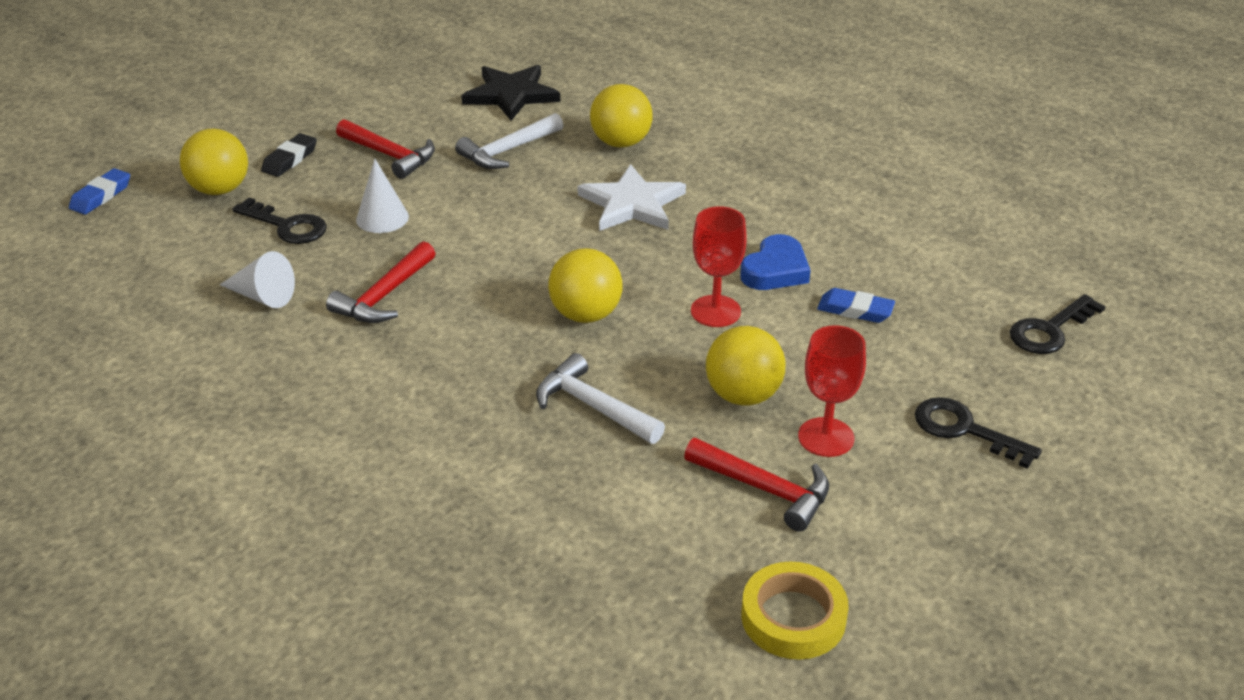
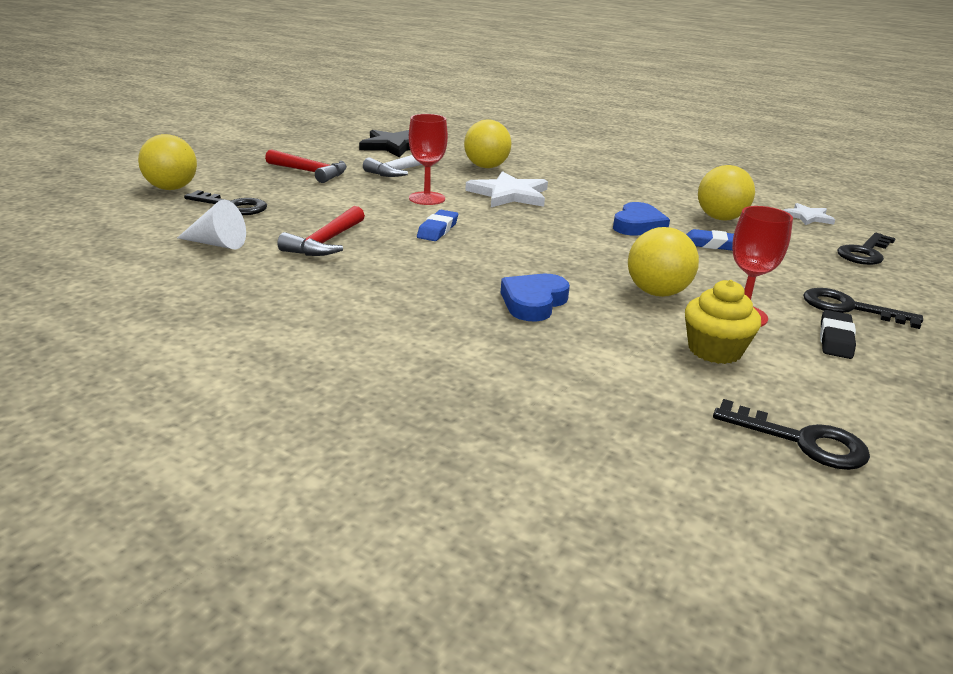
camera: 10 degrees left, 10 degrees down
blue eraser [69,168,130,215] -> blue eraser moved to [417,210,458,241]
black eraser [261,133,317,177] -> black eraser moved to [820,310,856,359]
white cone [356,159,409,233] -> none
white hammer [536,353,665,444] -> blue heart [501,274,570,321]
yellow ball [548,248,623,323] -> yellow ball moved to [698,165,755,220]
red hammer [684,438,829,532] -> yellow cupcake [685,280,761,364]
red goblet [691,206,747,327] -> red goblet moved to [409,114,448,205]
yellow tape [741,562,849,659] -> black key [713,399,870,470]
none -> white star [783,203,835,225]

